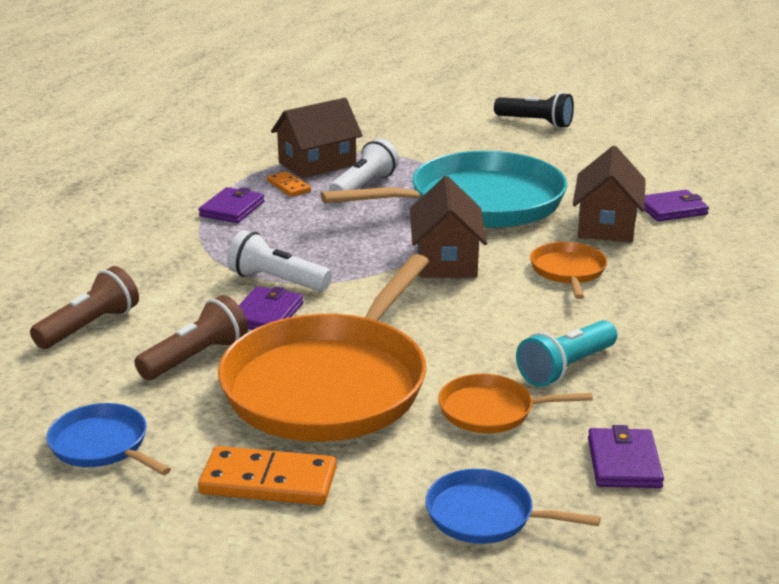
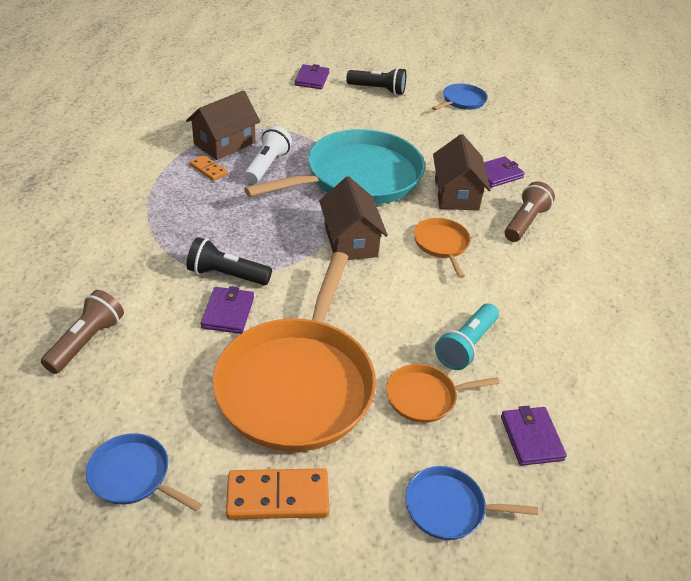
camera: 15 degrees left, 15 degrees up
brown flashlight [134,295,248,380] -> brown flashlight moved to [505,182,555,242]
purple wallet [198,187,265,223] -> purple wallet moved to [295,64,329,89]
white flashlight [227,230,332,292] -> black flashlight [186,237,272,285]
none -> blue pan [432,83,488,110]

